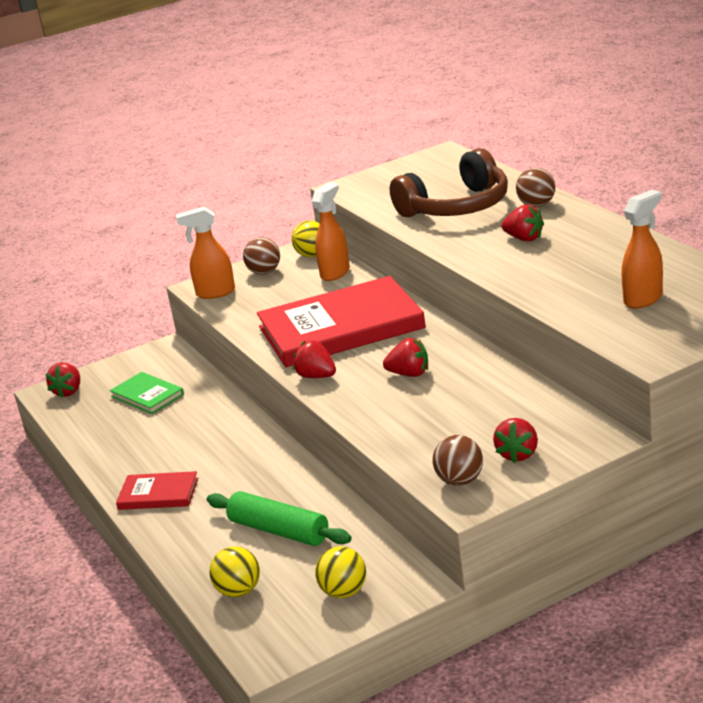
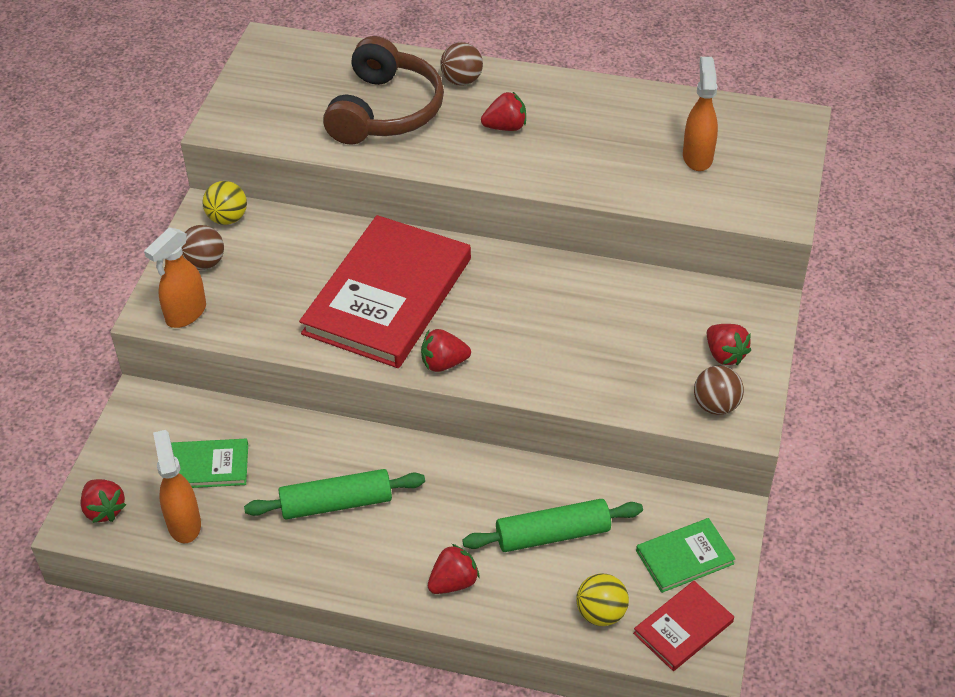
camera: 50 degrees left, 20 degrees up
red book [116,471,198,510] -> red book moved to [633,581,734,671]
orange spray bottle [312,182,350,281] -> orange spray bottle moved to [153,430,201,543]
yellow ball [315,546,366,598] -> green book [636,518,735,593]
red strawberry [383,338,428,377] -> red strawberry moved to [428,544,480,594]
none -> green rolling pin [244,469,425,519]

